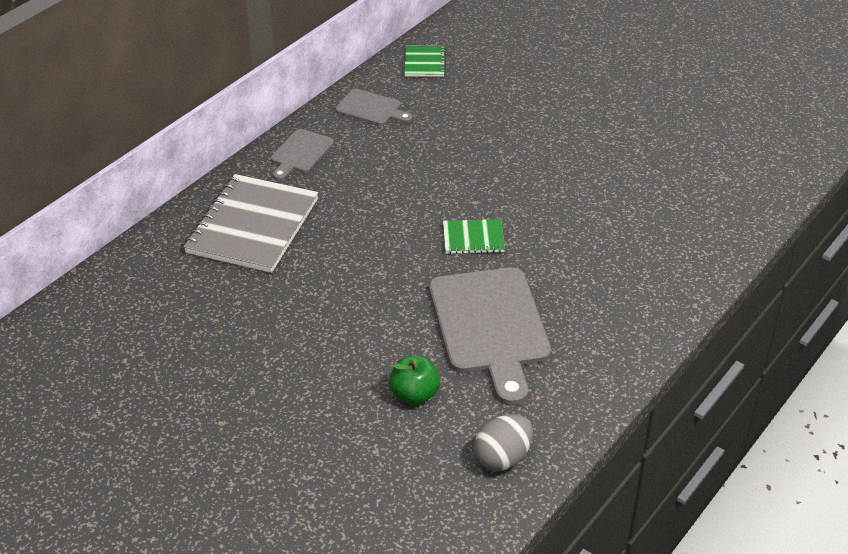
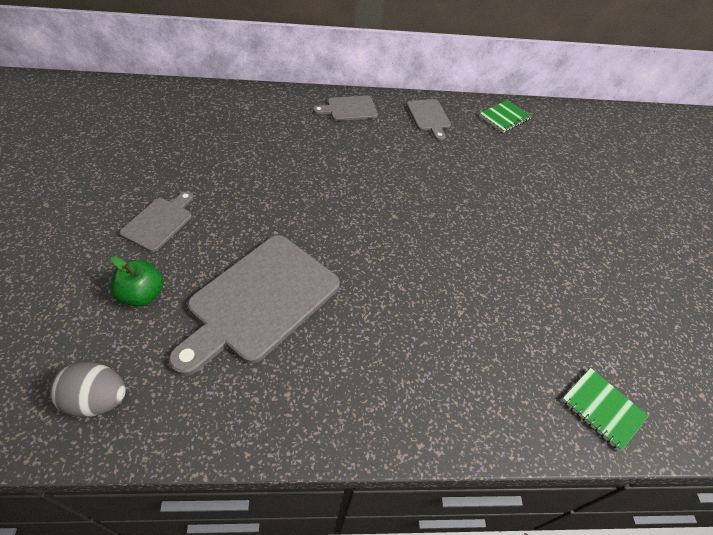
camera: 45 degrees right, 10 degrees up
grey notebook [183,174,318,273] -> none
green notebook [443,219,505,254] -> green notebook moved to [562,368,648,451]
none -> grey cutting board [119,191,193,252]

